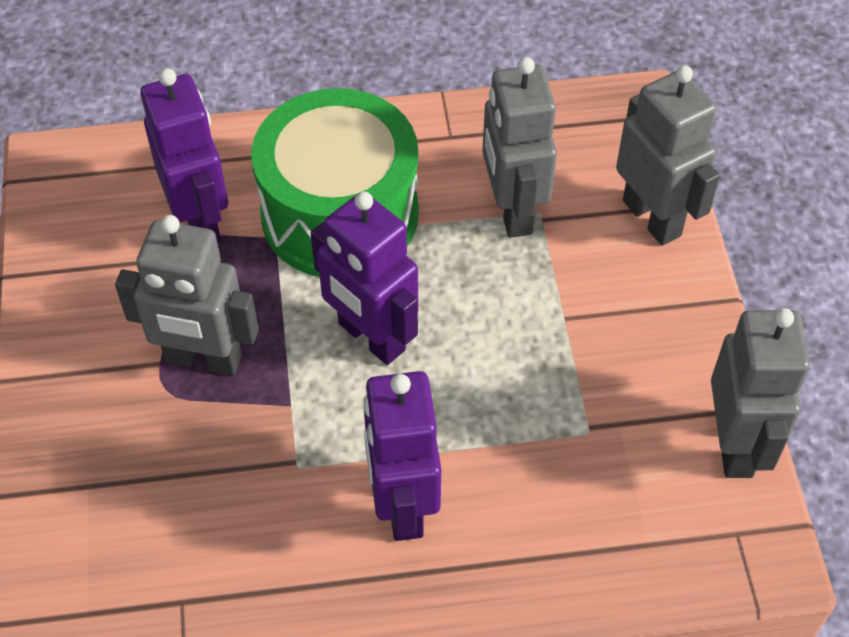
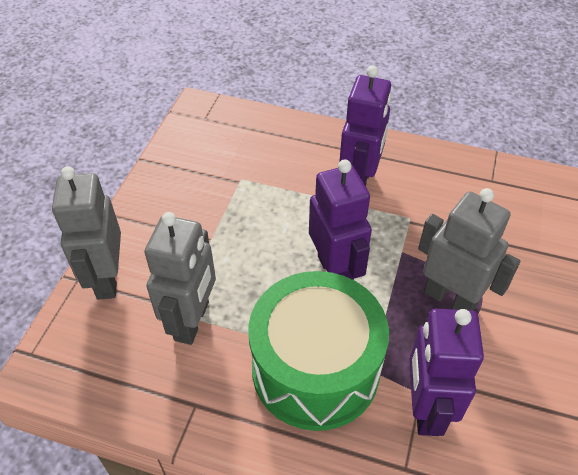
camera: 155 degrees left, 5 degrees down
grey robot [711,308,810,478] -> none

